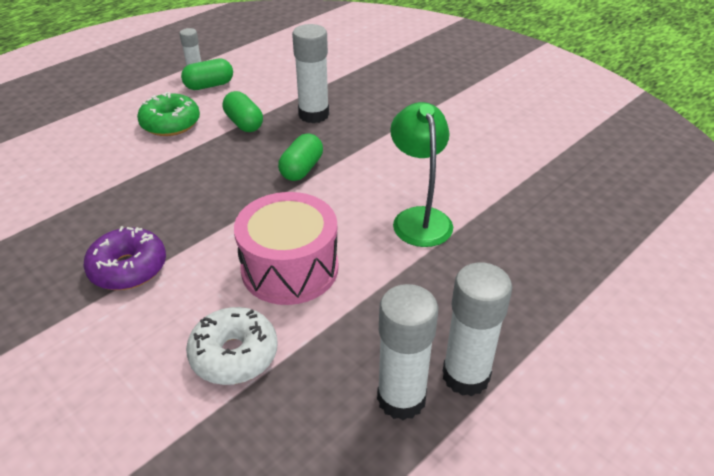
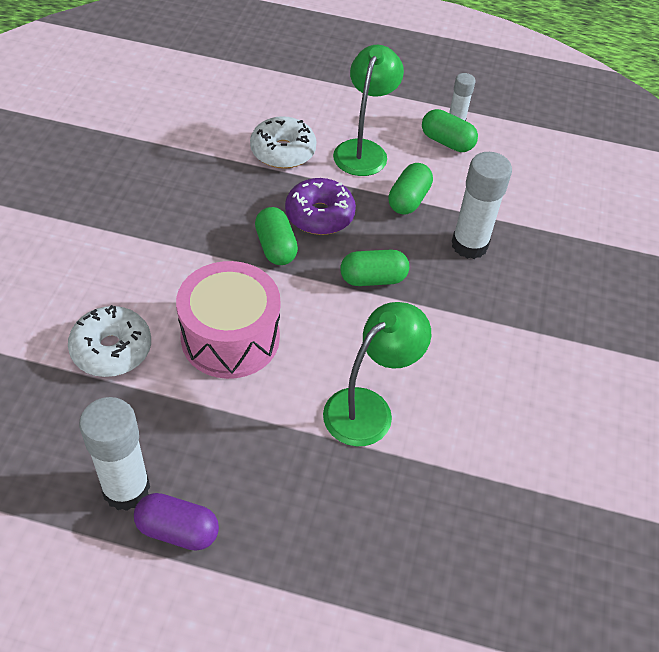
camera: 55 degrees right, 10 degrees up
purple donut [83,226,166,290] -> purple donut moved to [285,178,356,235]
green donut [137,92,200,136] -> green lamp [333,45,404,176]
white glue stick [443,262,512,396] -> purple capsule [134,493,219,551]
none -> white donut [250,116,317,169]
none -> green capsule [255,207,298,265]

